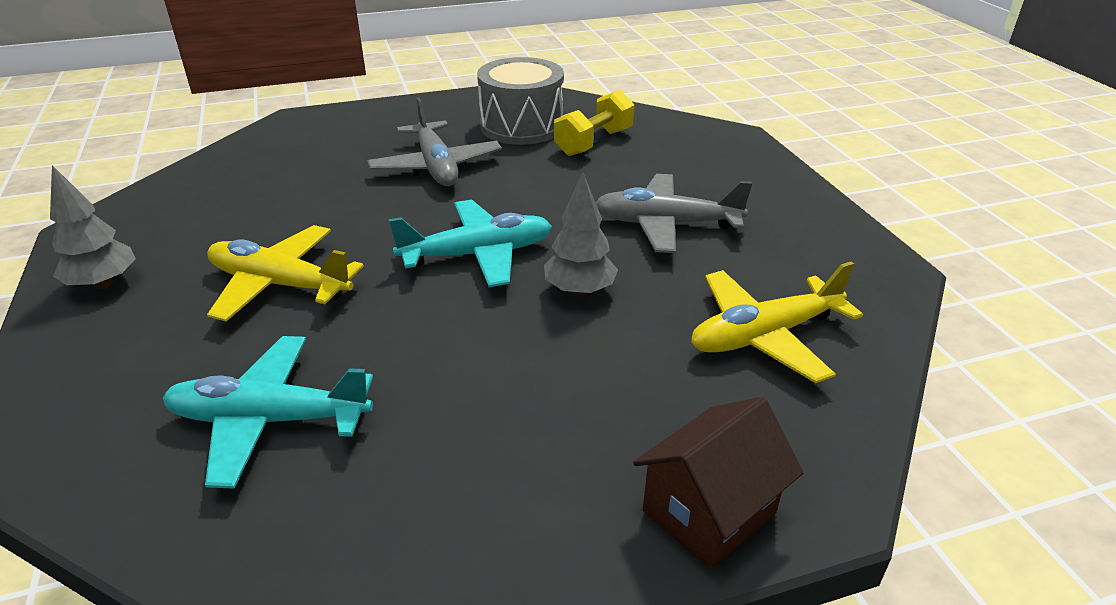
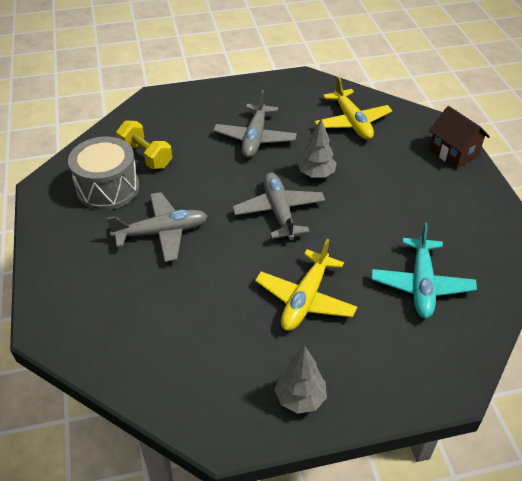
camera: 85 degrees left, 10 degrees up
turquoise plane [389,200,552,287] -> grey plane [232,172,325,240]

